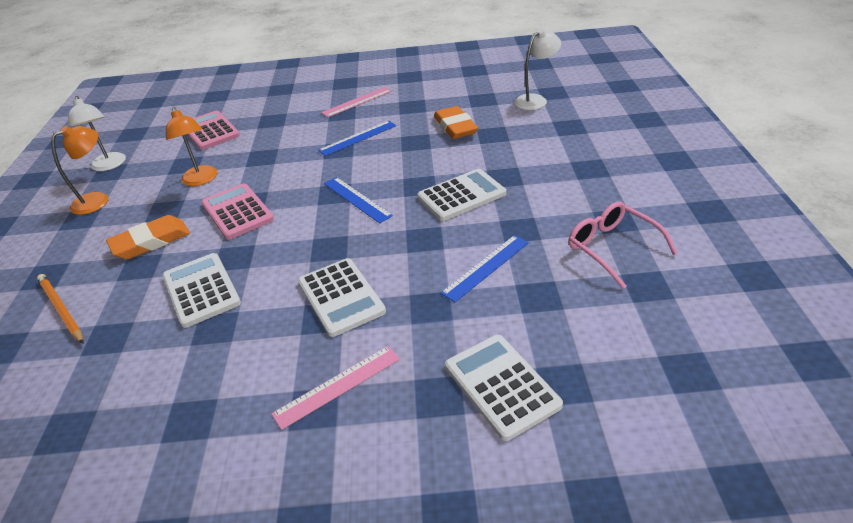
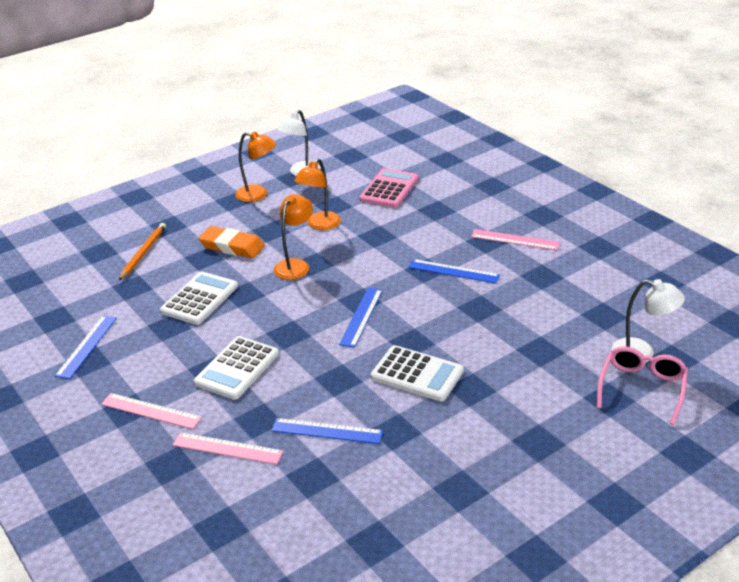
camera: 55 degrees right, 5 degrees down
pink calculator [201,183,274,240] -> orange lamp [274,194,313,280]
orange eraser [434,106,478,139] -> none
white calculator [445,335,563,441] -> none
pink glasses [568,201,678,289] -> pink glasses moved to [597,346,688,425]
none -> blue ruler [55,316,117,379]
none -> pink ruler [173,432,284,465]

